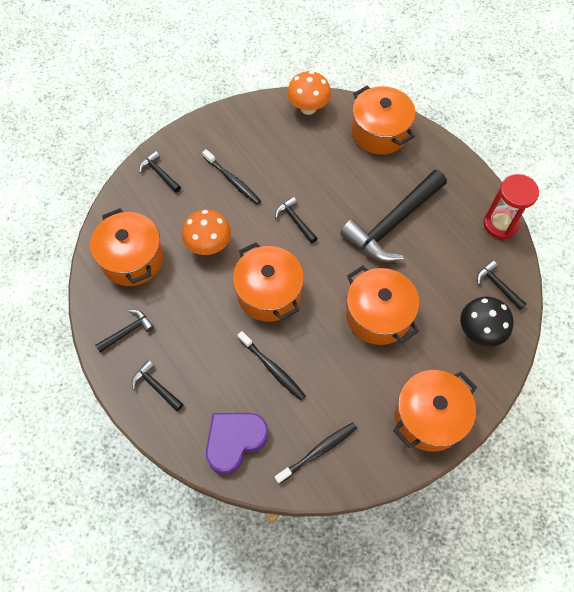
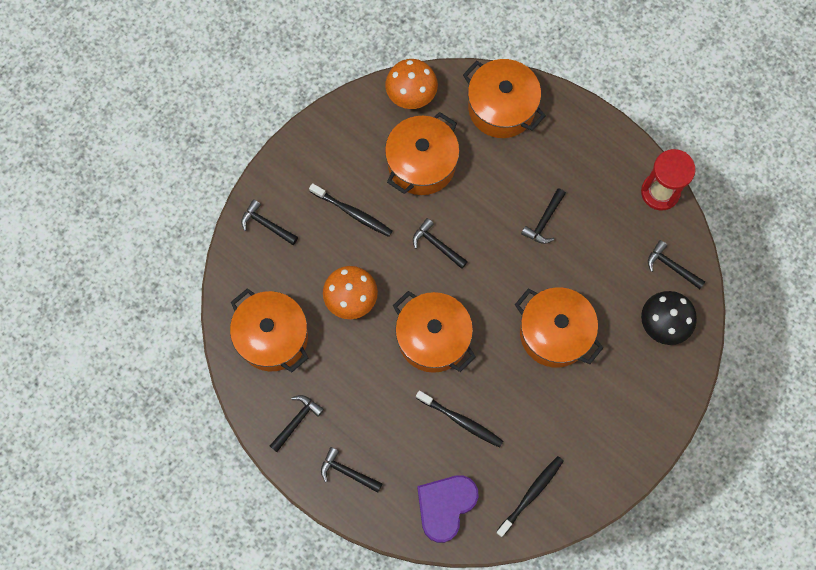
camera: 15 degrees left, 10 degrees up
black hammer [340,170,447,262] -> black hammer [521,188,566,244], size x0.44
orange pot [394,370,477,452] -> orange pot moved to [385,112,460,195]

